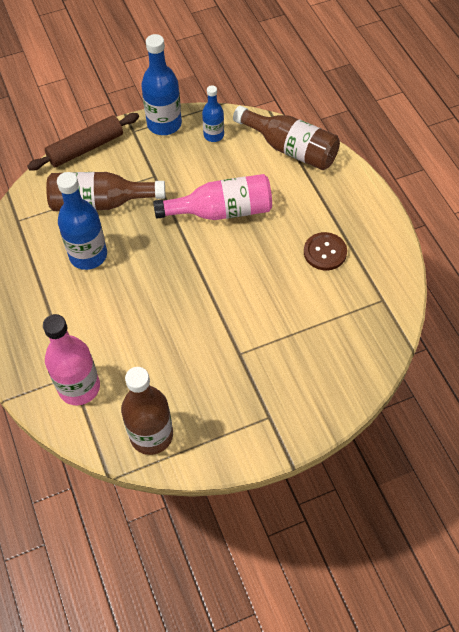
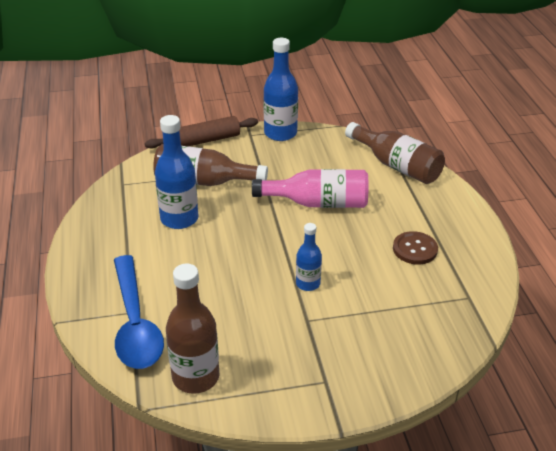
camera: 10 degrees right, 20 degrees down
pink bottle [43,314,100,405] -> blue spoon [114,255,164,369]
blue bottle [202,85,224,142] -> blue bottle moved to [296,223,322,291]

